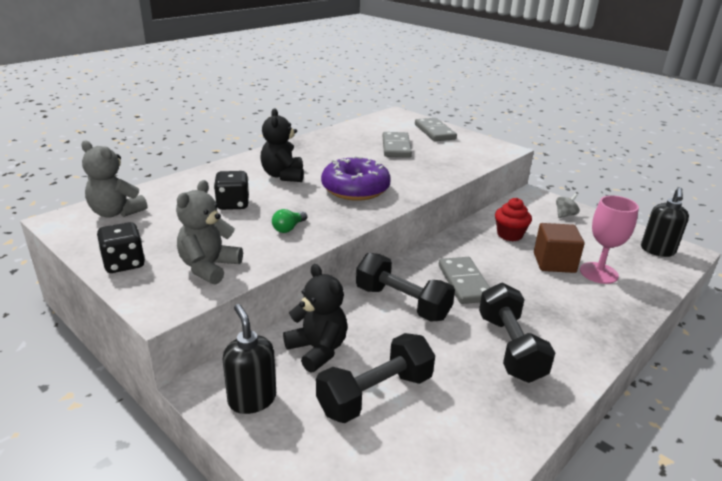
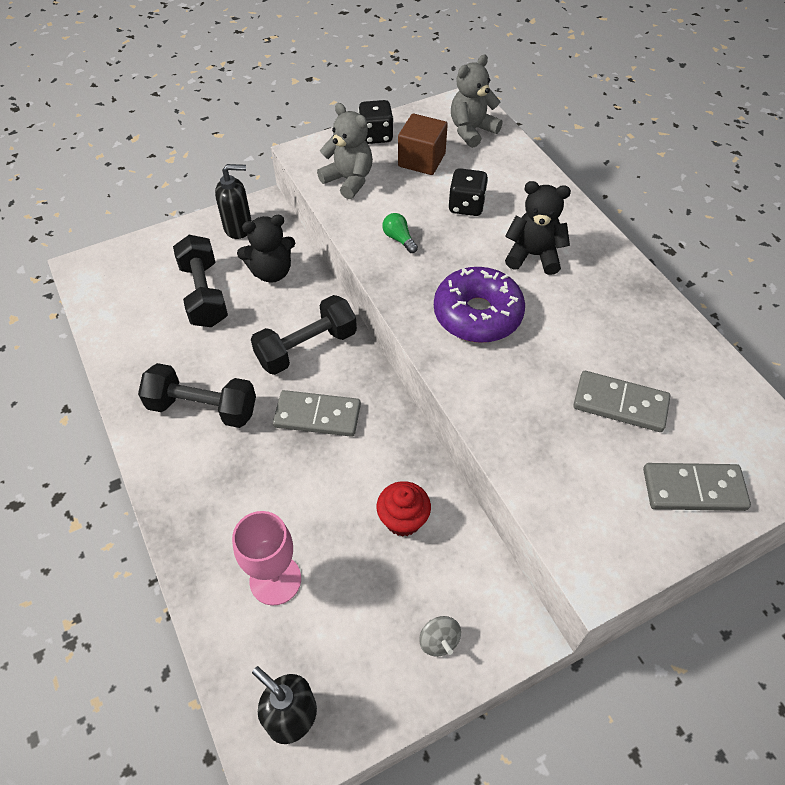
camera: 110 degrees right, 25 degrees up
brown cube [534,223,585,273] -> brown cube moved to [398,114,448,175]

